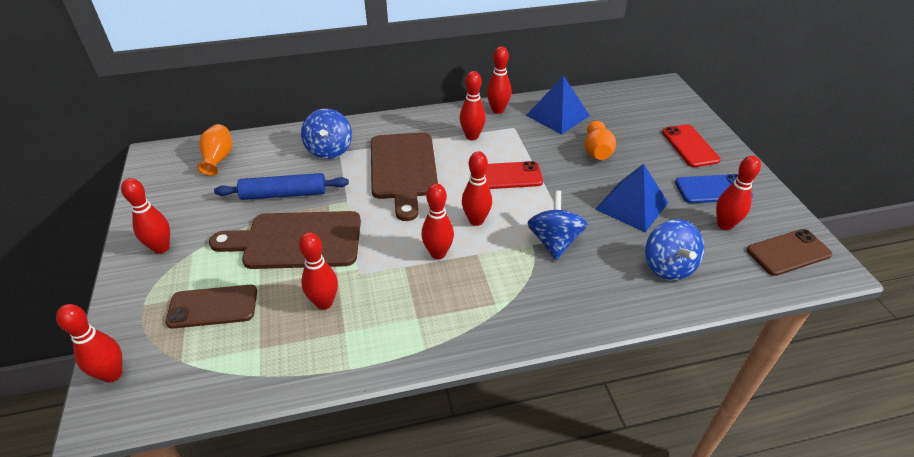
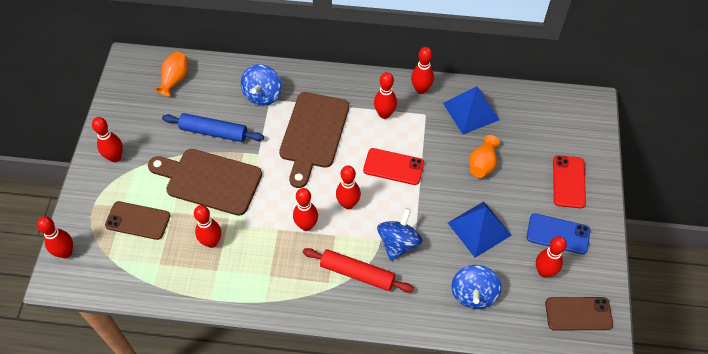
camera: 20 degrees right, 15 degrees up
none -> red rolling pin [303,248,414,293]

